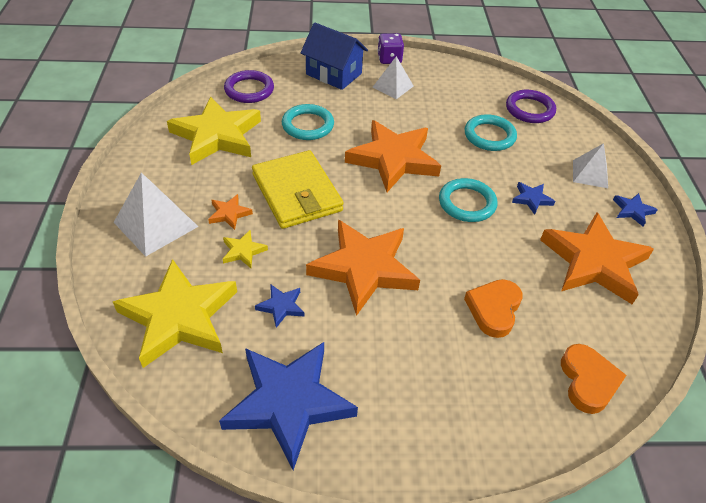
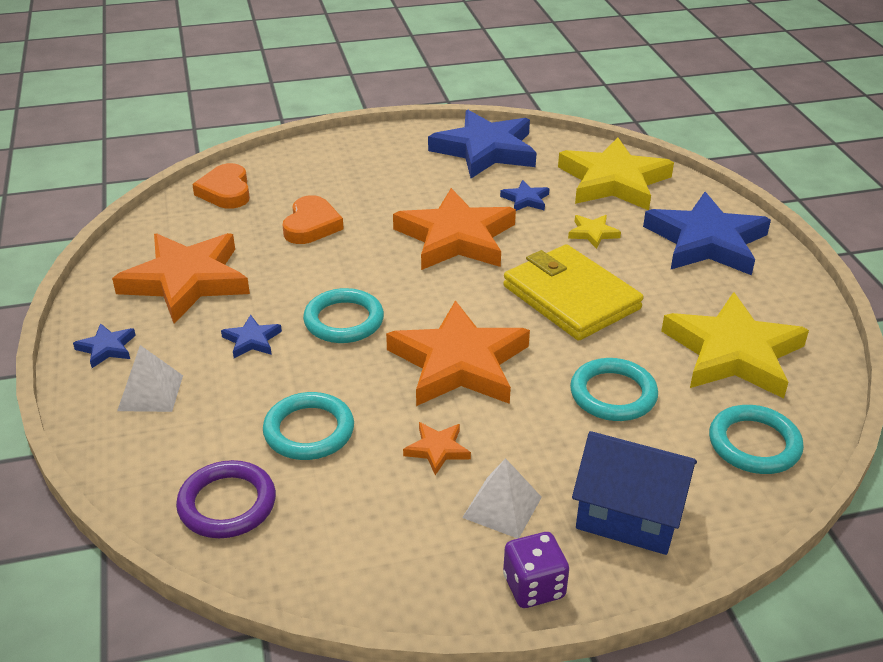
camera: 170 degrees right, 10 degrees down
white pyramid [114,172,198,257] -> blue star [643,192,771,275]
orange star [208,194,253,230] -> orange star moved to [403,422,471,475]
purple ring [224,70,274,103] -> turquoise ring [709,405,804,474]

